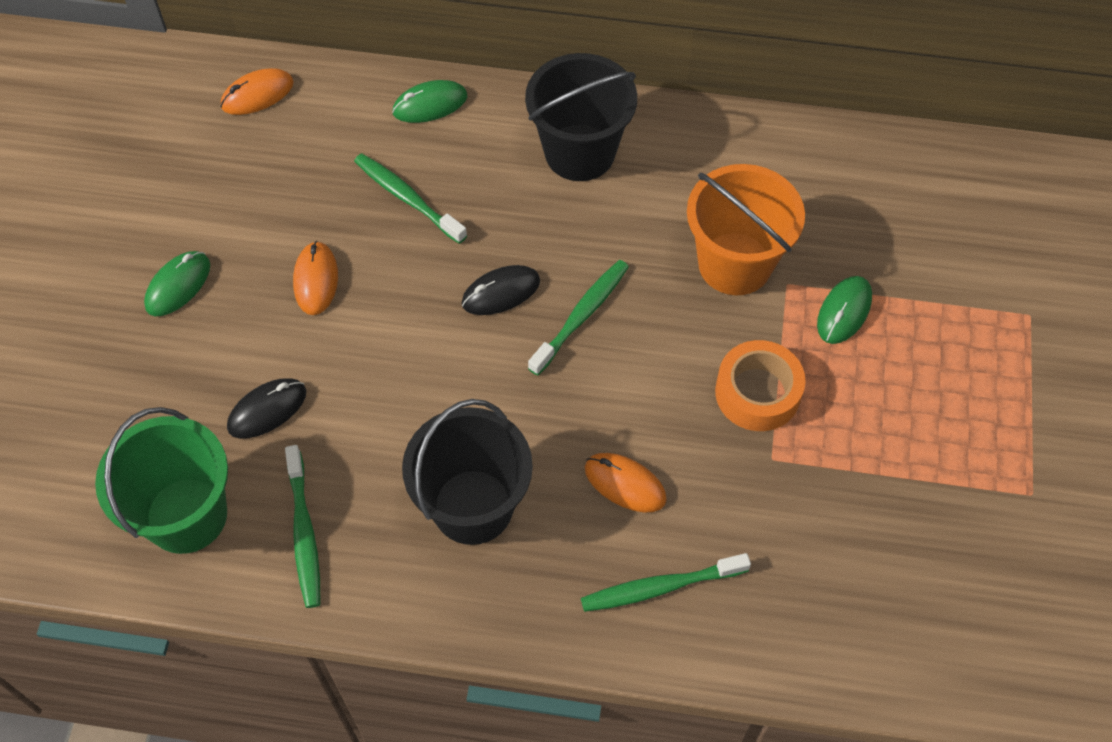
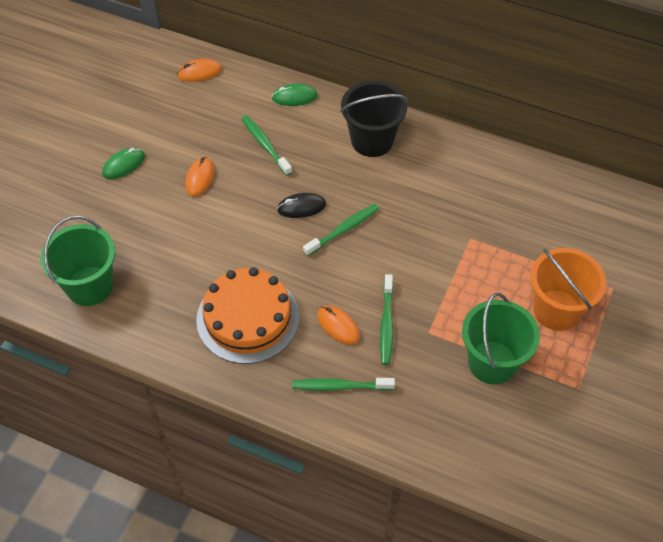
camera: 15 degrees right, 5 degrees down
black mouse [227,378,306,439] -> none
green toothbrush [285,445,320,608] -> green toothbrush moved to [380,274,393,365]
black bucket [402,399,533,545] -> orange cake [196,267,299,364]
orange bucket [687,164,805,295] -> orange bucket moved to [531,248,606,331]
orange tape [715,340,806,431] -> none
green mouse [817,276,872,344] -> none
none -> green bucket [462,293,540,385]

